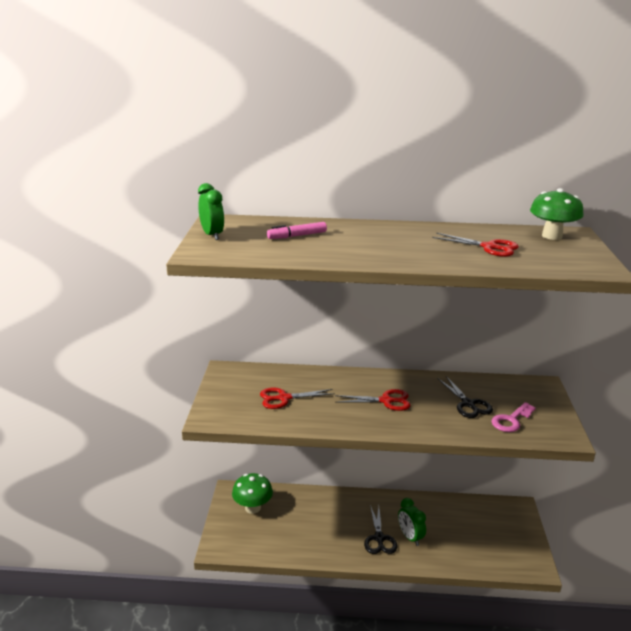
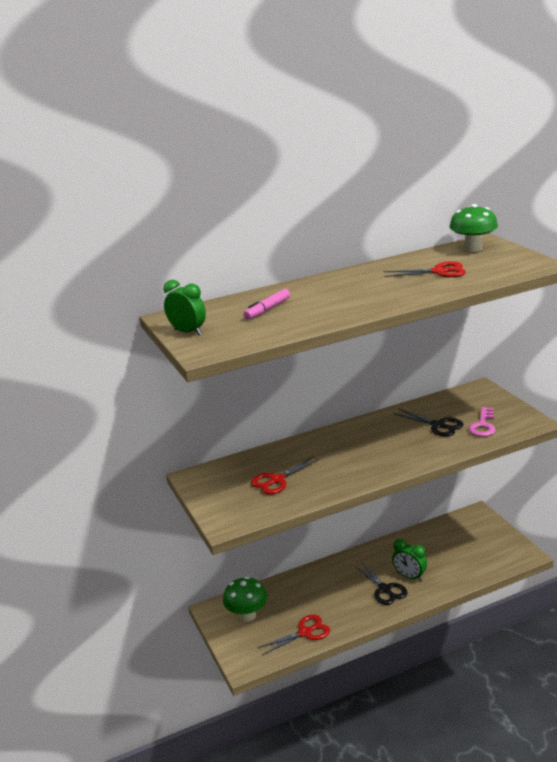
camera: 25 degrees left, 0 degrees up
red scissors [335,389,411,411] -> red scissors moved to [258,615,330,655]

